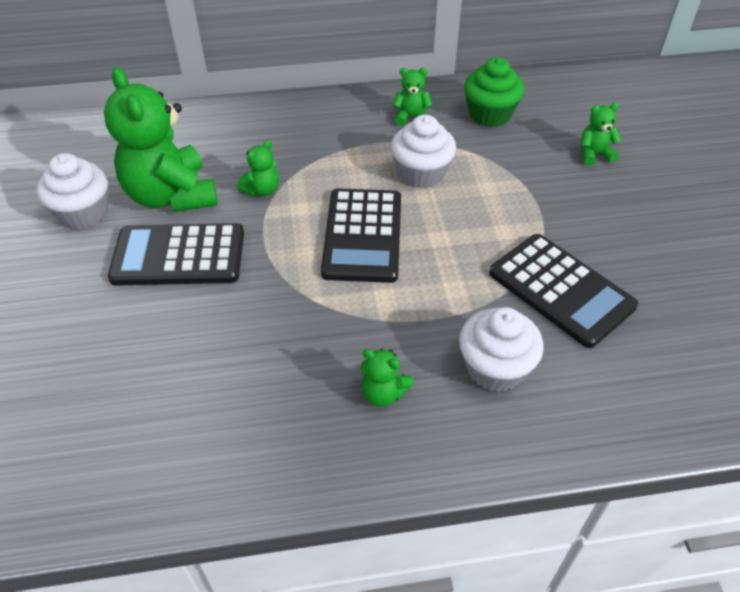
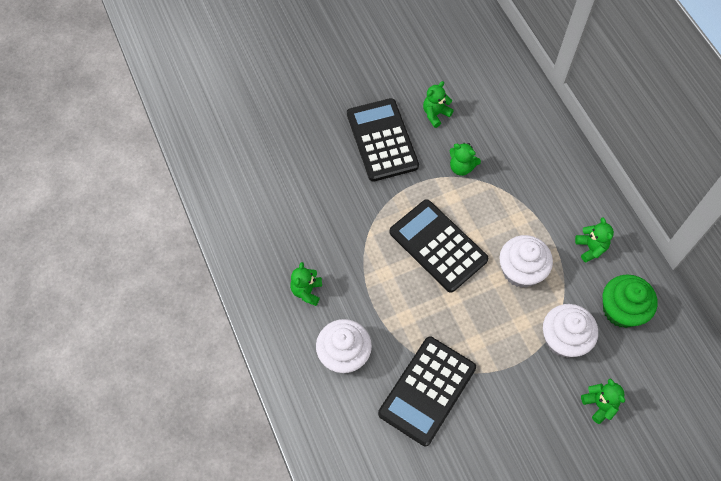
camera: 75 degrees right, 15 degrees up
white cupcake [36,153,108,229] -> white cupcake moved to [543,304,598,358]
green teddy bear [104,67,218,212] -> green teddy bear [423,81,454,128], size x0.44
black calculator [321,188,401,283] -> black calculator turned 60 degrees clockwise [390,199,488,293]

